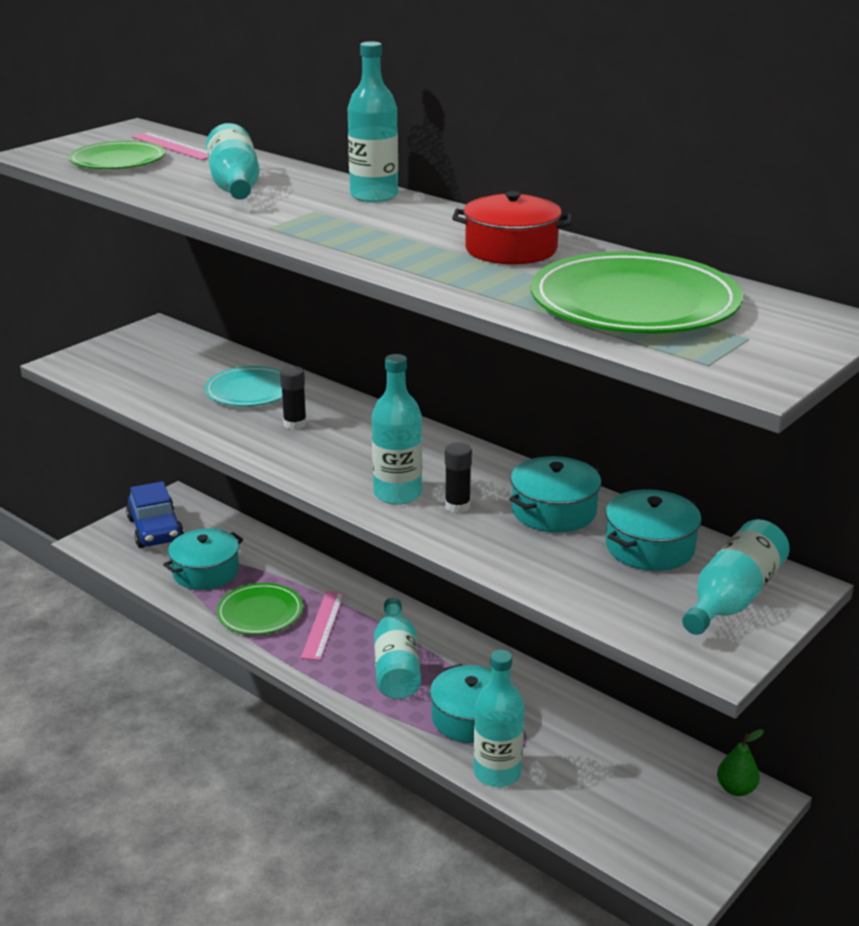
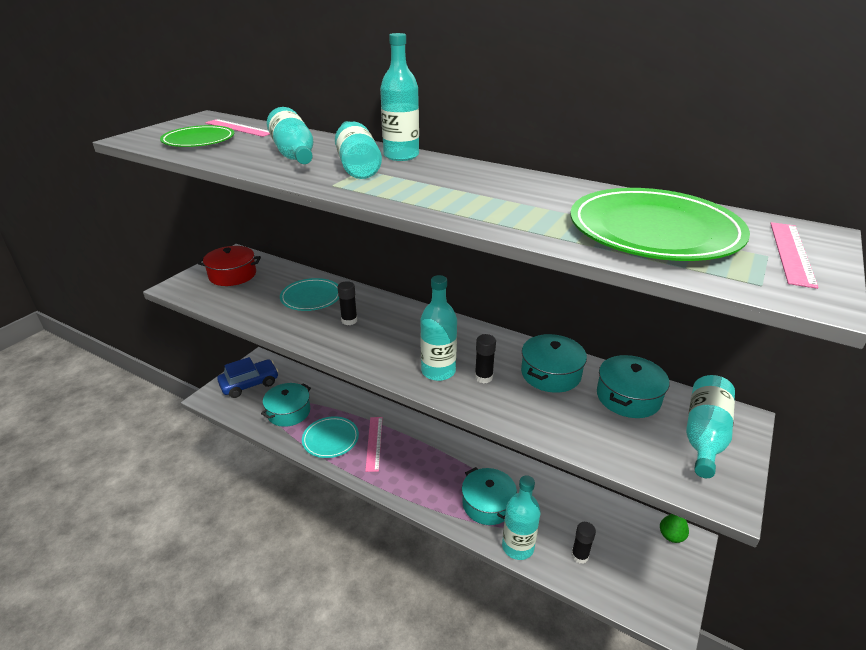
camera: 10 degrees left, 5 degrees up
blue car [126,481,184,548] -> blue car turned 90 degrees counterclockwise [217,357,279,398]
green plate [216,583,303,635] -> turquoise plate [302,416,359,458]
turquoise bottle [374,597,421,699] -> turquoise bottle moved to [335,121,382,179]
red pot [452,191,572,264] -> red pot moved to [197,246,261,286]
none -> black glue stick [571,522,596,564]
none -> pink ruler [770,222,819,289]

